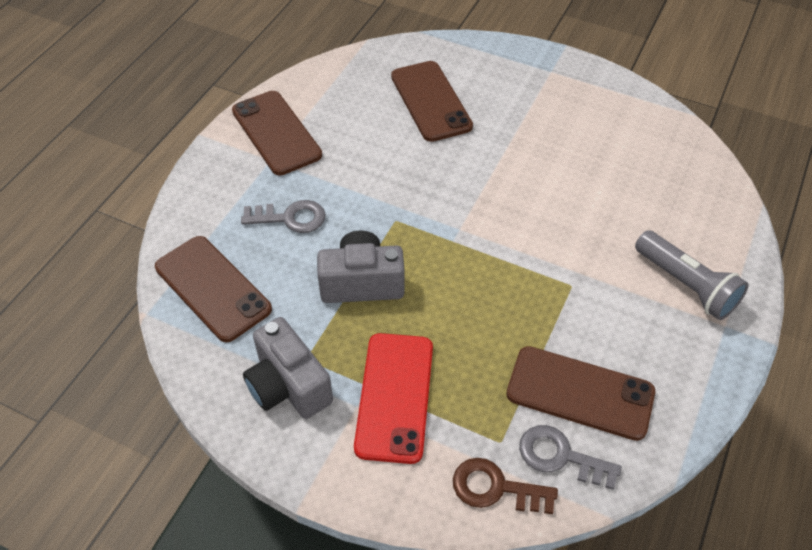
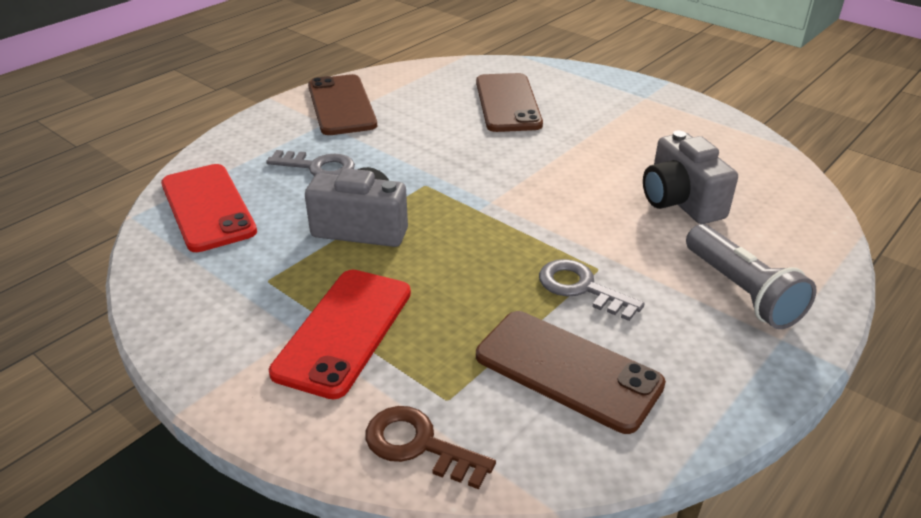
camera: 15 degrees right, 15 degrees down
brown phone [155,236,272,342] -> red phone [161,164,257,252]
grey camera [243,317,333,419] -> grey camera moved to [643,131,738,224]
grey key [519,425,622,490] -> grey key moved to [539,259,645,321]

